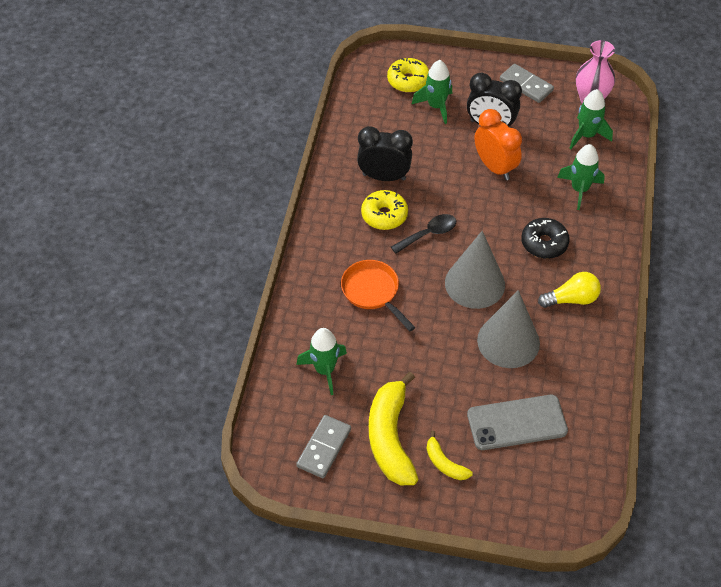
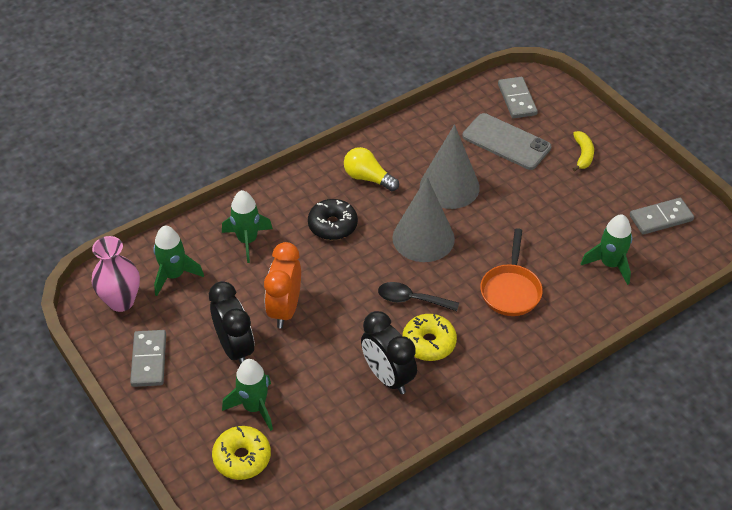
camera: 135 degrees left, 5 degrees down
yellow banana [369,372,418,485] -> none
none -> grey domino [498,77,538,118]

